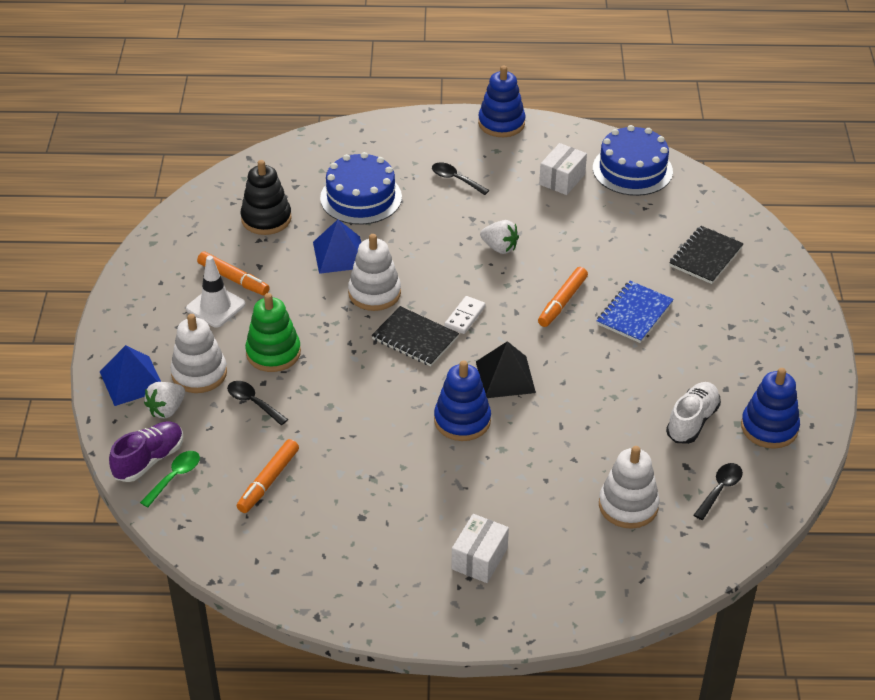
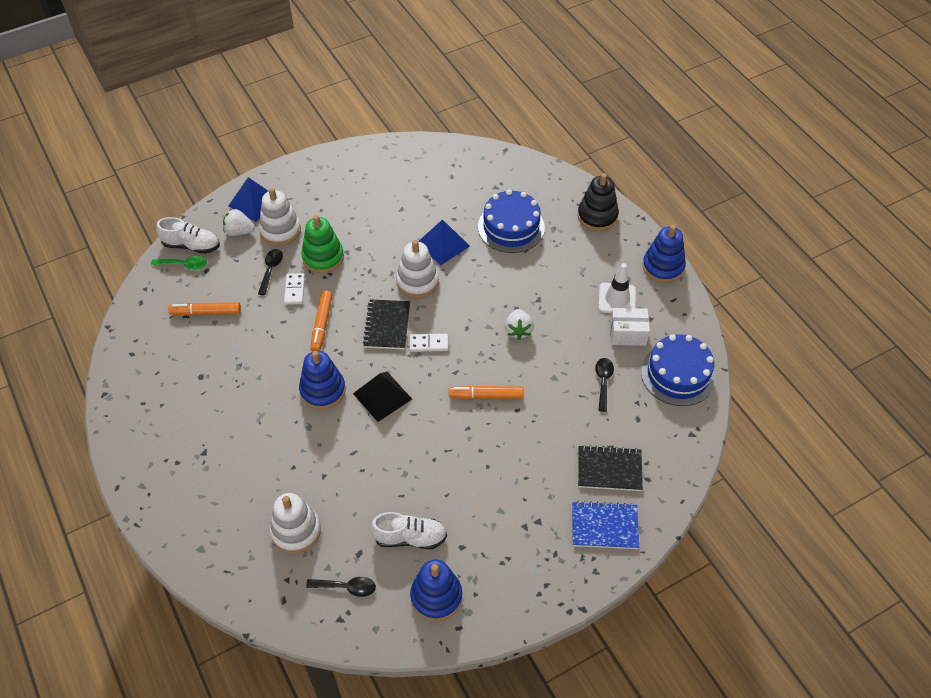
camera: 60 degrees right, 10 degrees up
purple shoe [109,422,183,482] -> white shoe [156,217,220,254]
white traffic cone [186,256,245,328] -> white traffic cone moved to [598,263,636,313]
orange marker [197,252,270,296] -> orange marker moved to [310,290,332,352]
black stacking toy [241,160,292,235] -> black stacking toy moved to [578,173,619,231]
black spoon [432,162,489,195] -> black spoon moved to [595,358,614,412]
white box [451,514,509,583] -> none
blue notebook [596,281,674,343] -> blue notebook moved to [572,501,639,549]
none -> white domino [284,273,305,305]

